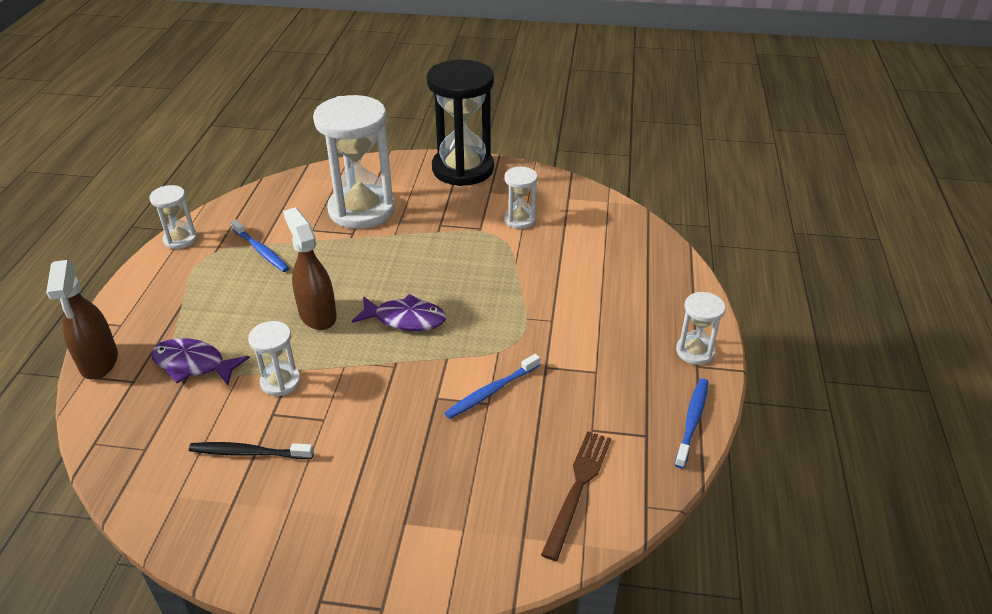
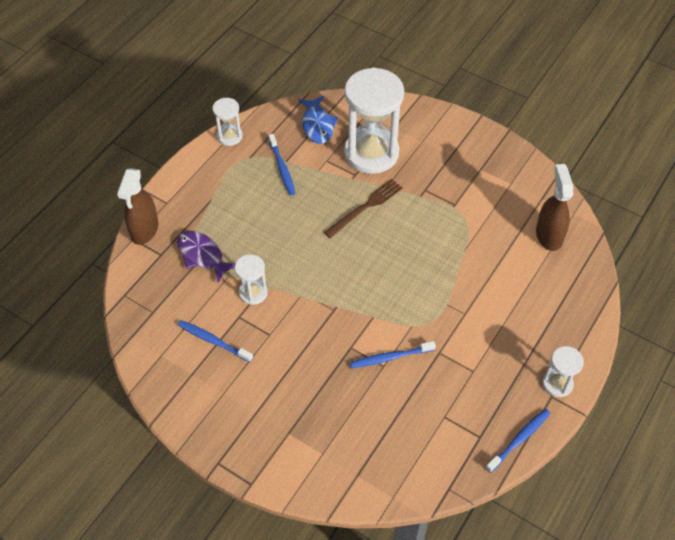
camera: 25 degrees right, 15 degrees up
black toothbrush [189,442,314,459] -> blue toothbrush [178,320,253,362]
brown spray bottle [283,208,337,330] -> brown spray bottle moved to [536,164,573,251]
purple fish [352,294,446,331] -> none
black hourglass [427,60,494,186] -> none
white hourglass [504,167,538,229] -> none
brown fork [541,431,611,561] -> brown fork moved to [324,179,403,238]
none -> blue fish [298,96,338,144]

